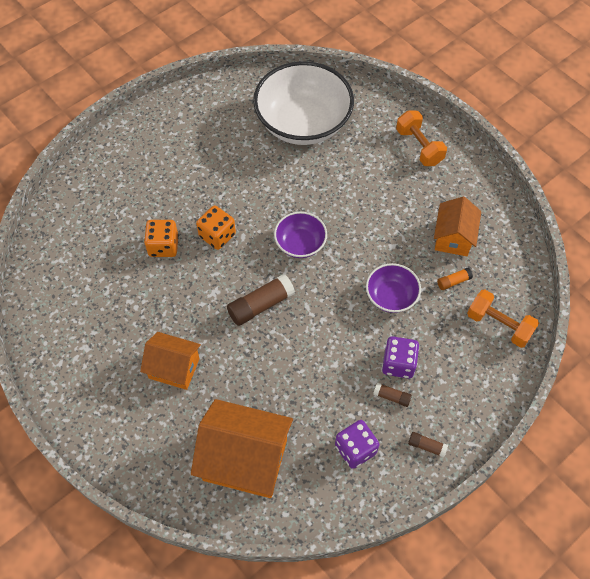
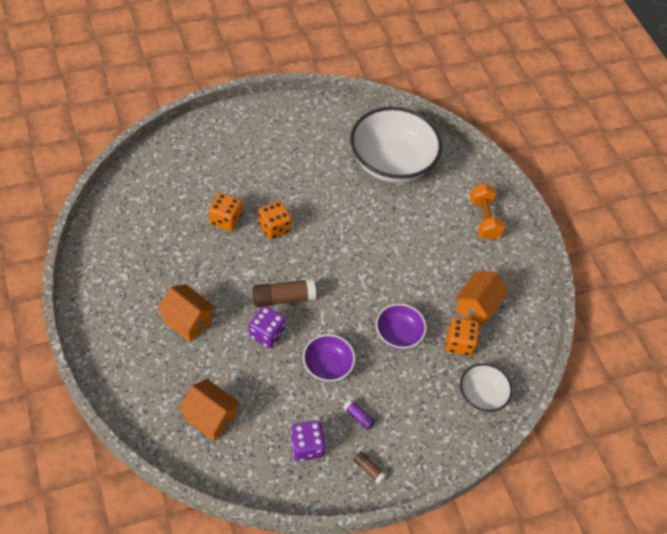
camera: 15 degrees right, 5 degrees down
orange house [191,399,293,498] -> orange house [178,379,241,441], size x0.61
purple bowl [274,212,327,258] -> purple bowl moved to [303,334,355,382]
brown glue stick [373,382,412,407] -> purple glue stick [343,399,375,430]
purple dice [382,336,419,379] -> purple dice moved to [249,306,286,349]
orange glue stick [437,268,473,290] -> orange dice [445,317,479,356]
orange dumbbell [467,289,539,348] -> white bowl [460,363,512,412]

